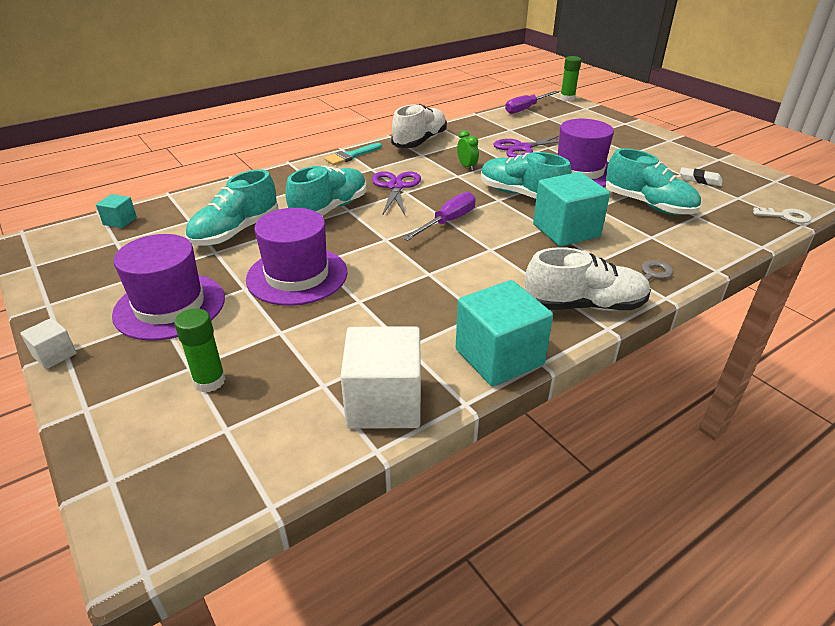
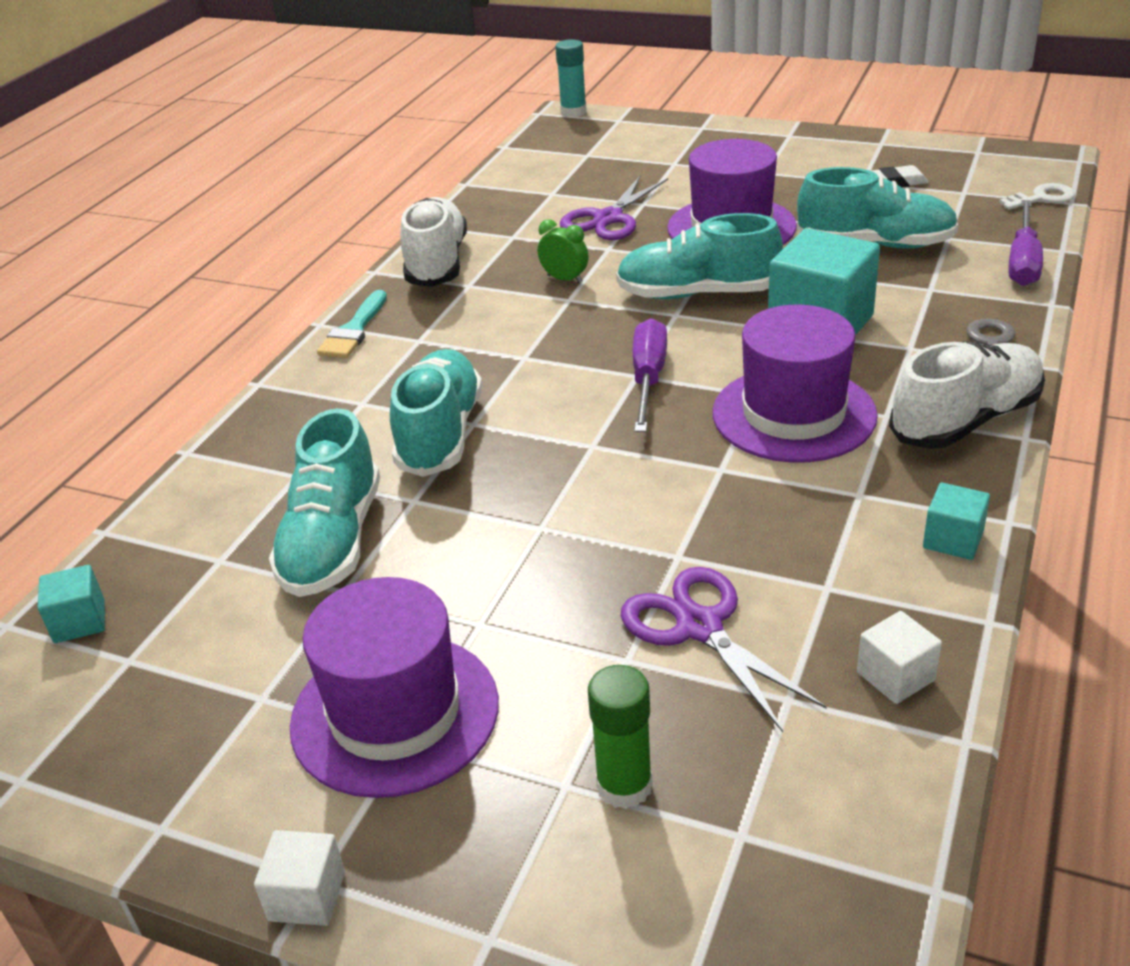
camera: 30 degrees left, 0 degrees up
purple hat [246,208,348,306] -> purple hat moved to [713,304,878,463]
white cube [341,326,421,429] -> white cube [857,611,942,704], size x0.48
purple scissors [372,171,421,217] -> purple scissors moved to [621,567,827,732]
turquoise cube [456,280,553,386] -> turquoise cube [923,483,990,560], size x0.48
purple screwdriver [505,91,559,114] -> purple screwdriver moved to [1008,200,1043,286]
green glue stick [560,56,581,101] -> turquoise glue stick [555,39,587,117]

